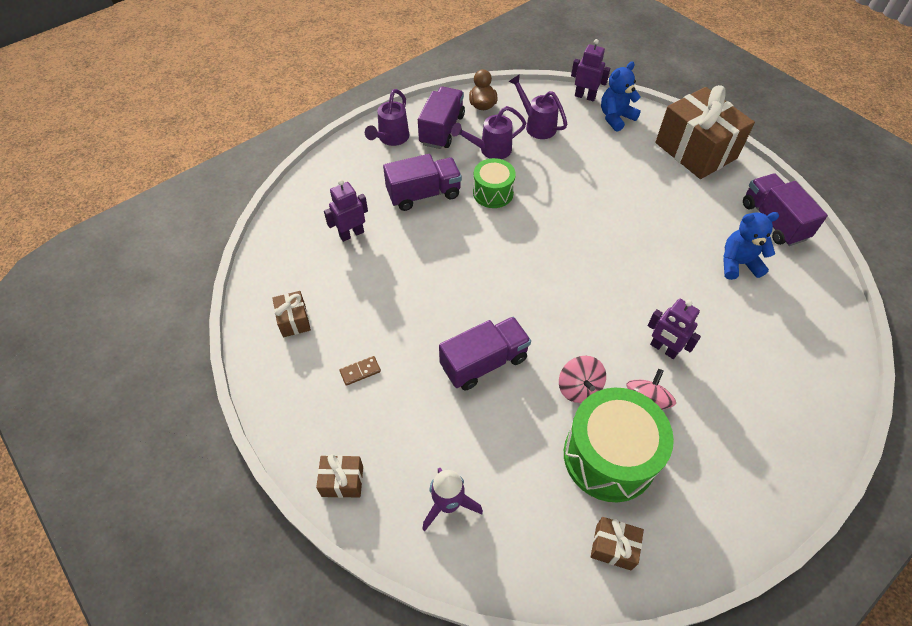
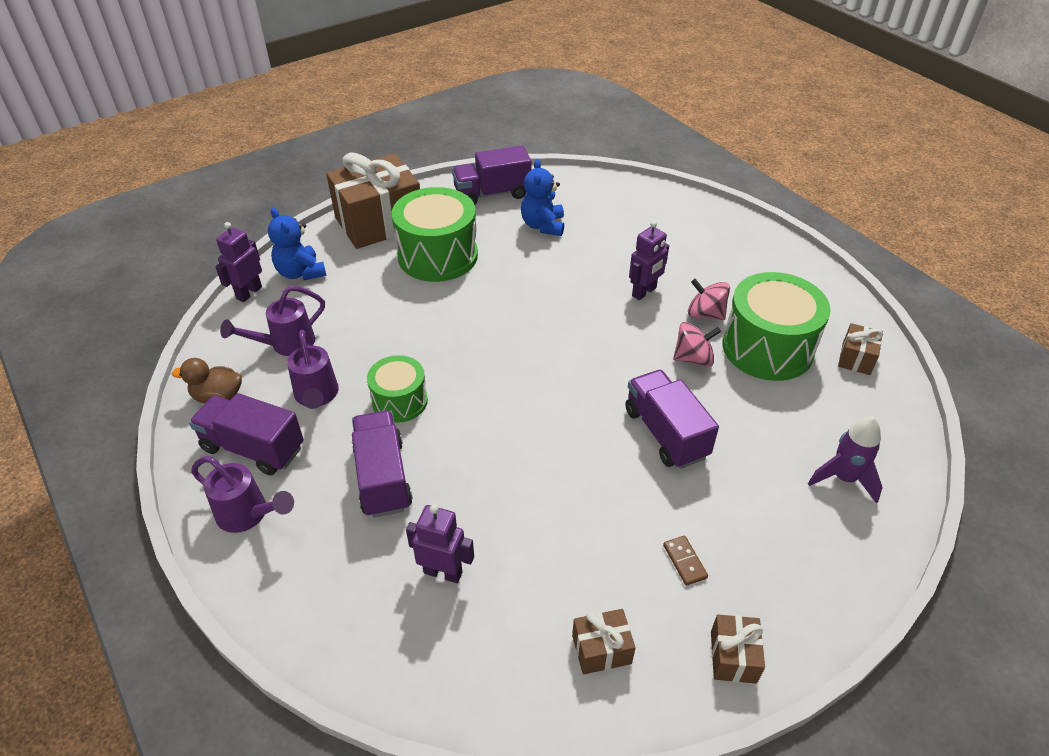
camera: 85 degrees left, 10 degrees down
brown gift [316,454,363,498] -> brown gift moved to [711,615,765,684]
purple robot [324,179,368,242] -> purple robot turned 135 degrees clockwise [406,504,474,583]
none -> green drum [392,187,478,282]

